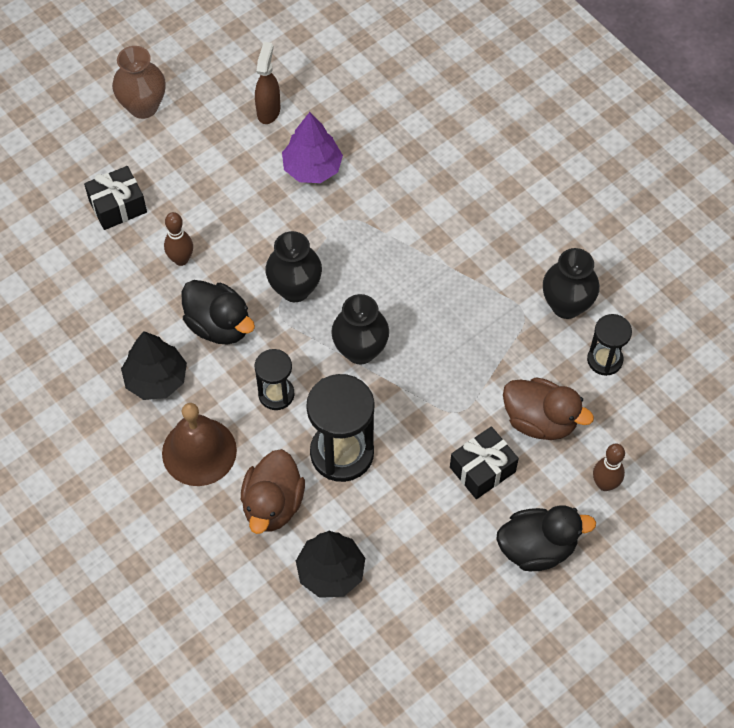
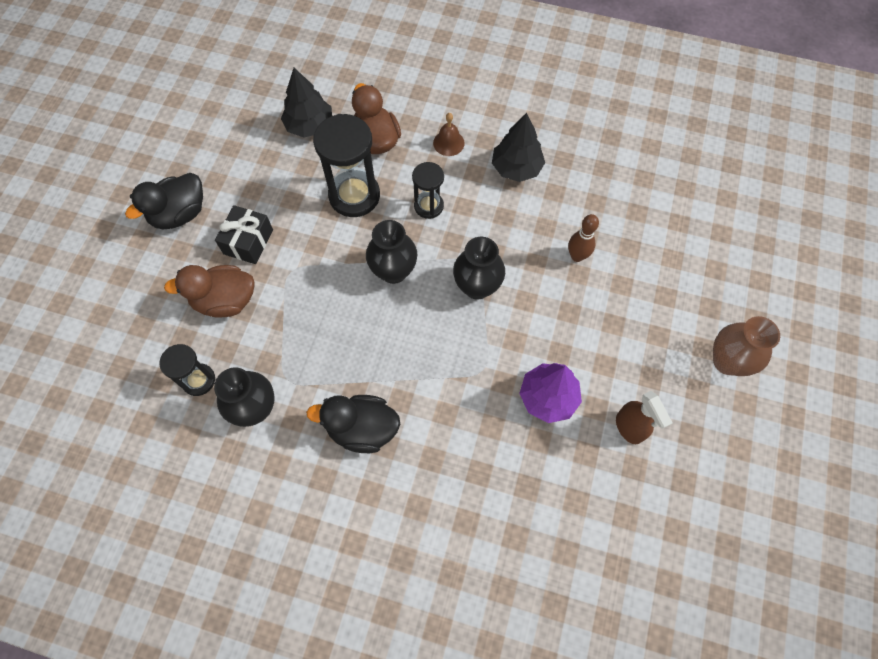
camera: 145 degrees right, 5 degrees up
black gift [84,166,147,230] -> none
brown bell [162,403,237,486] -> brown bell [433,113,465,156], size x0.54
black duck [182,280,255,345] -> black duck moved to [306,395,400,453]
brown bowling pin [593,444,625,491] -> none

